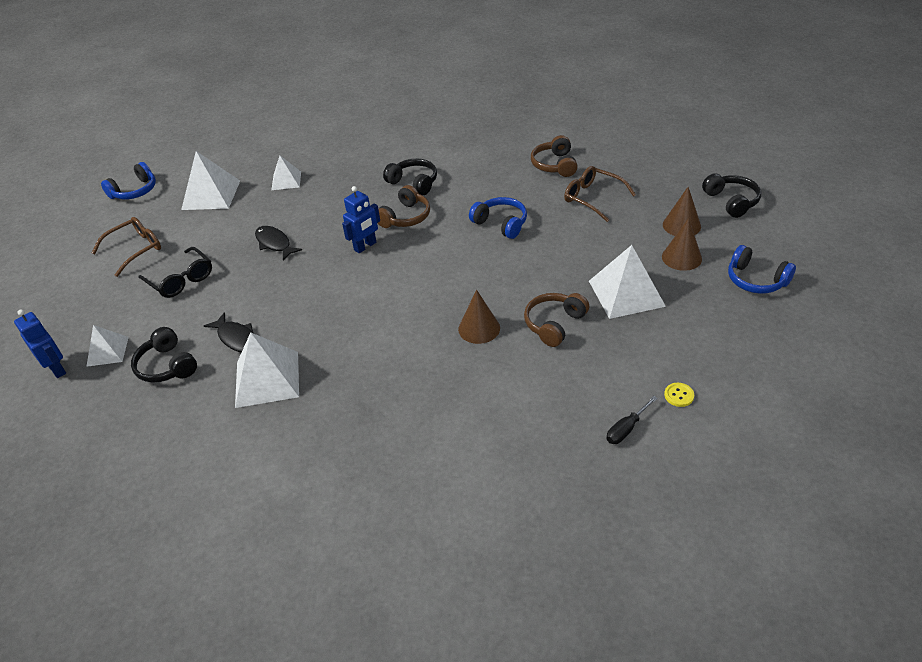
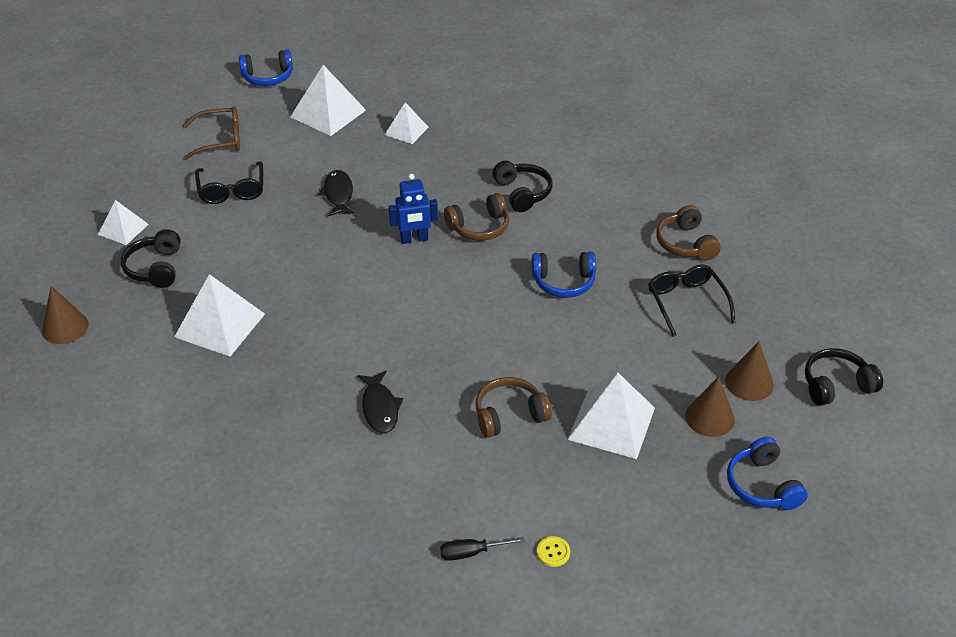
camera: 30 degrees right, 0 degrees up
blue robot [14,309,66,378] -> none
black fish [204,312,253,352] -> black fish moved to [357,370,403,433]
brown cone [458,289,500,344] -> brown cone moved to [42,286,89,344]
blue headphones [469,197,527,239] -> blue headphones turned 105 degrees clockwise [532,252,596,298]
brown headphones [531,135,578,177] -> brown headphones turned 45 degrees counterclockwise [656,205,721,261]
brown glasses [564,166,636,222] -> black glasses [648,265,736,337]
black headphones [702,173,761,218] -> black headphones turned 120 degrees counterclockwise [805,348,883,406]

